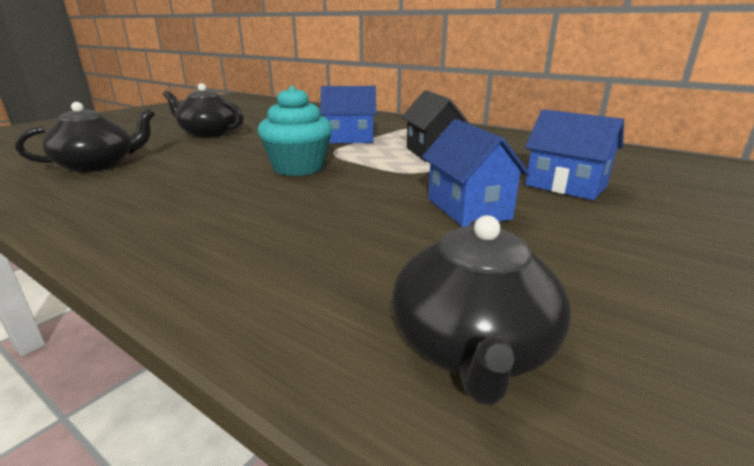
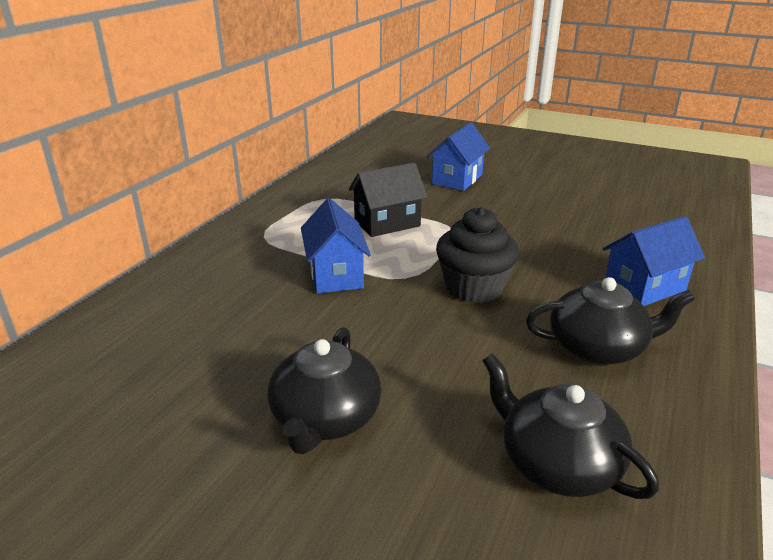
camera: 100 degrees left, 5 degrees up
turquoise cupcake [257,86,332,176] -> black cupcake [436,207,519,303]
black teapot [392,215,571,406] -> black teapot moved to [526,277,695,365]
blue house [422,119,530,227] -> blue house moved to [603,216,705,306]

